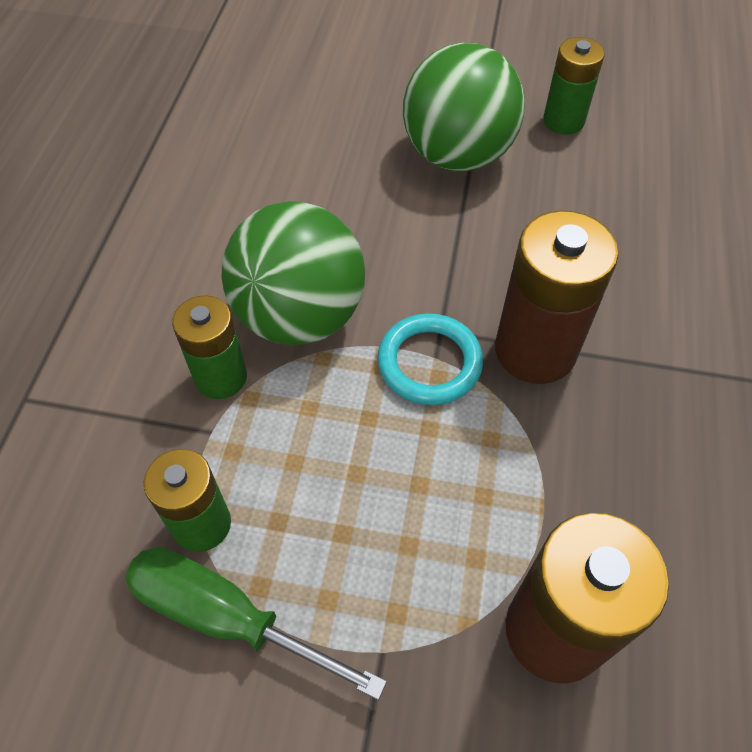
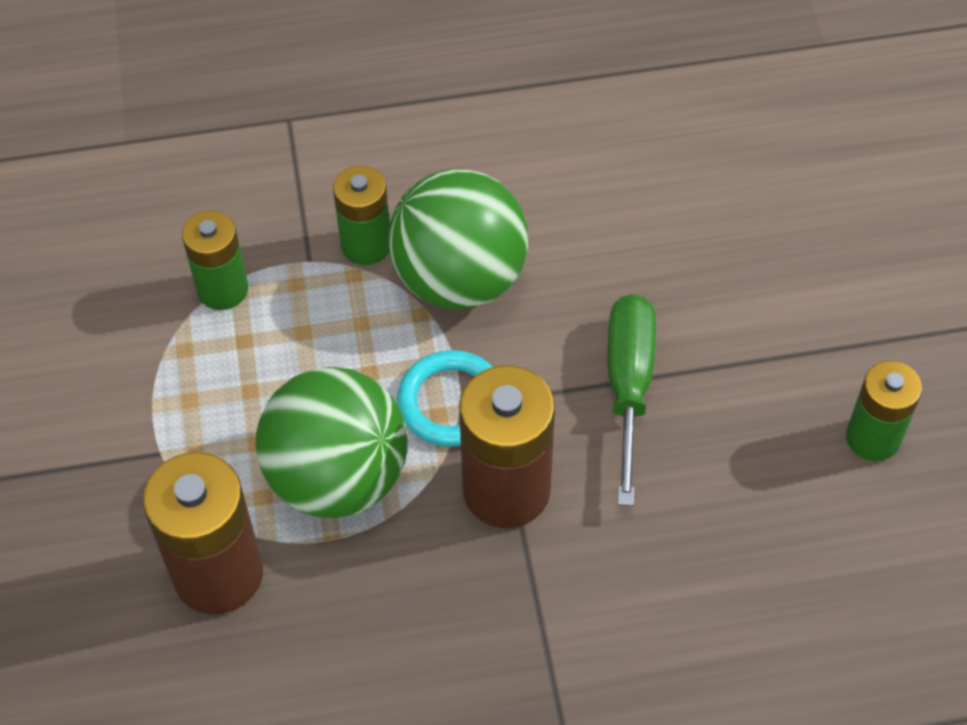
camera: 70 degrees right, 0 degrees up
green screwdriver [125,547,387,700] -> green screwdriver moved to [608,294,656,506]
green ball [403,43,525,171] -> green ball moved to [256,367,408,518]

